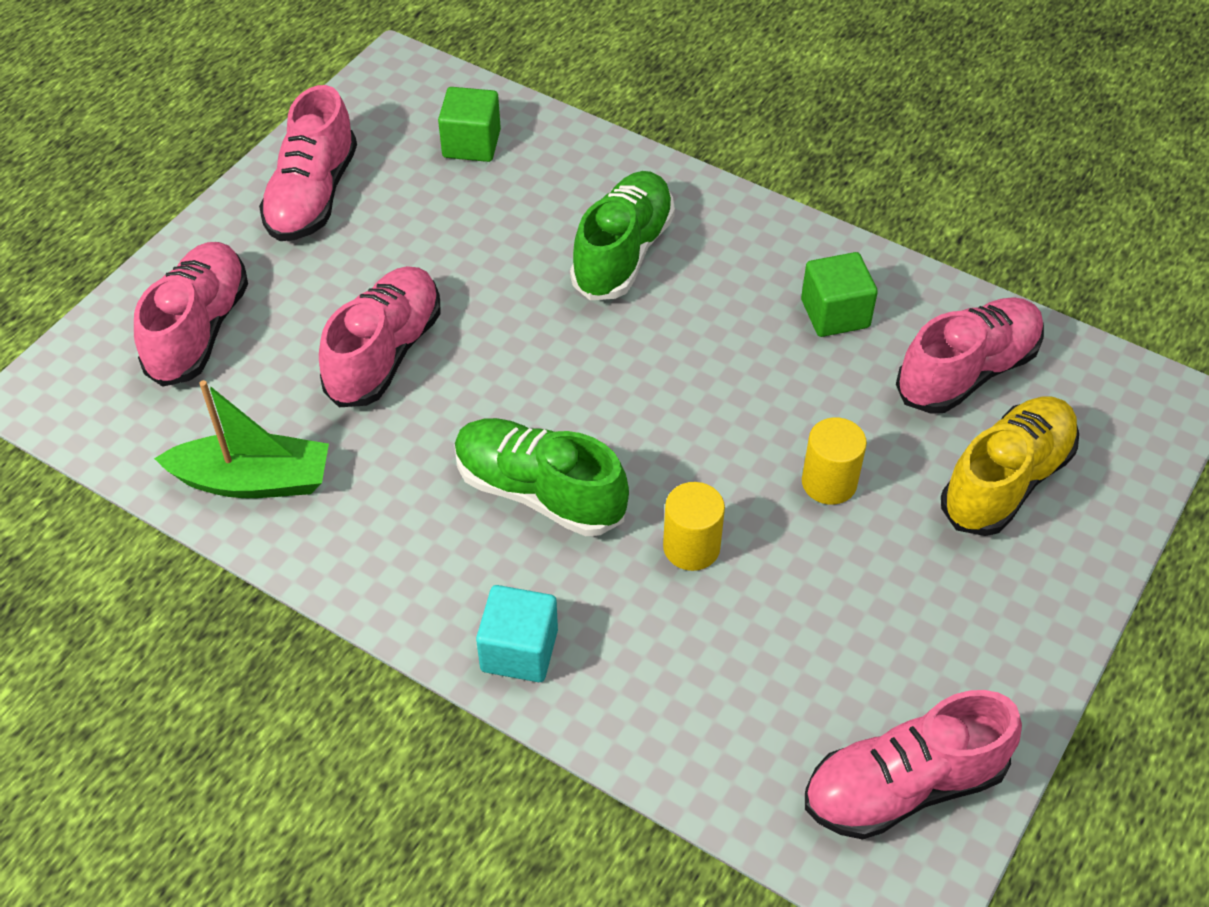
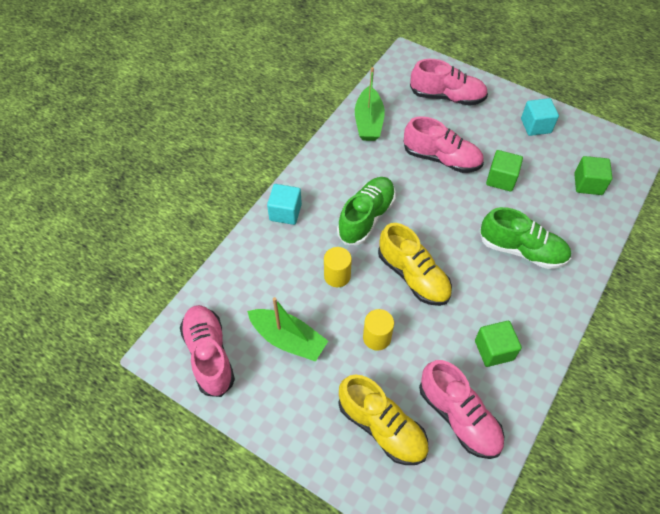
camera: 90 degrees right, 5 degrees up
pink shoe [259,85,357,241] -> turquoise cube [521,98,559,136]
none -> green boat [247,297,328,362]
none -> yellow shoe [378,223,452,306]
none -> green cube [486,150,523,192]

